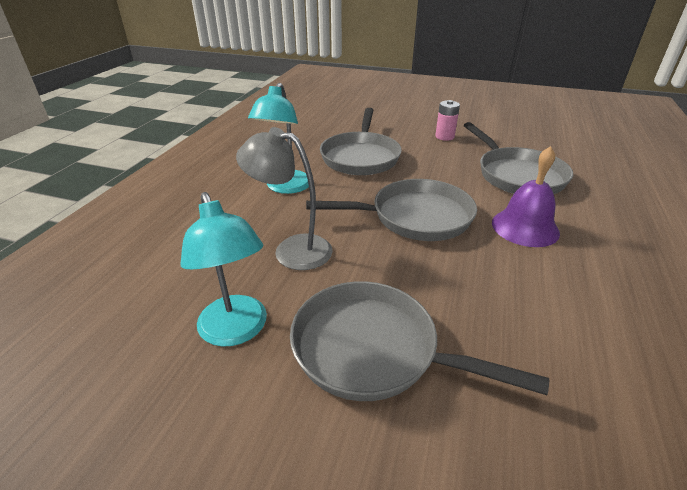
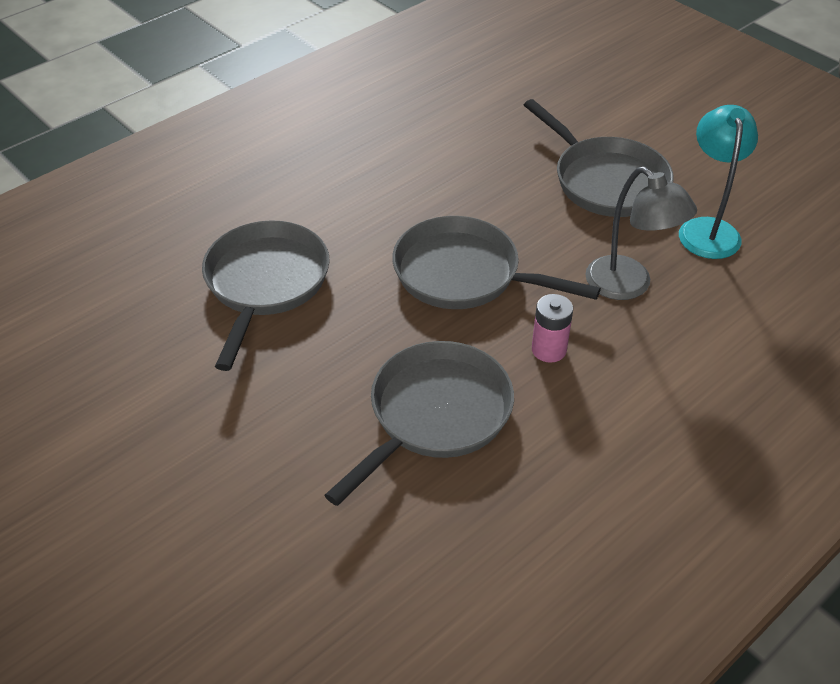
camera: 150 degrees left, 10 degrees up
turquoise lamp [248,83,309,194] -> none
pink battery [435,100,460,141] -> pink battery moved to [532,294,573,363]
purple bell [492,146,560,247] -> none

